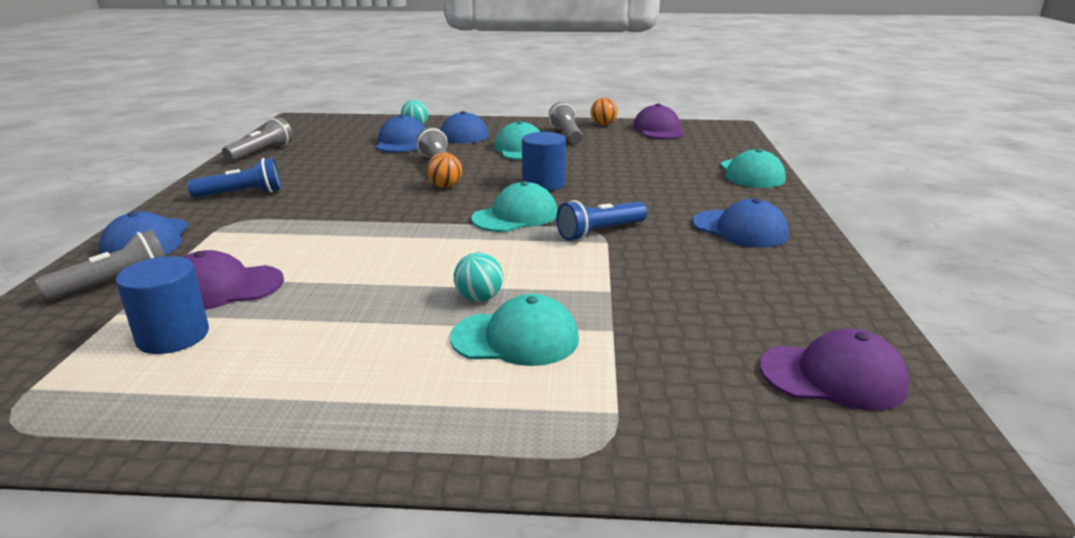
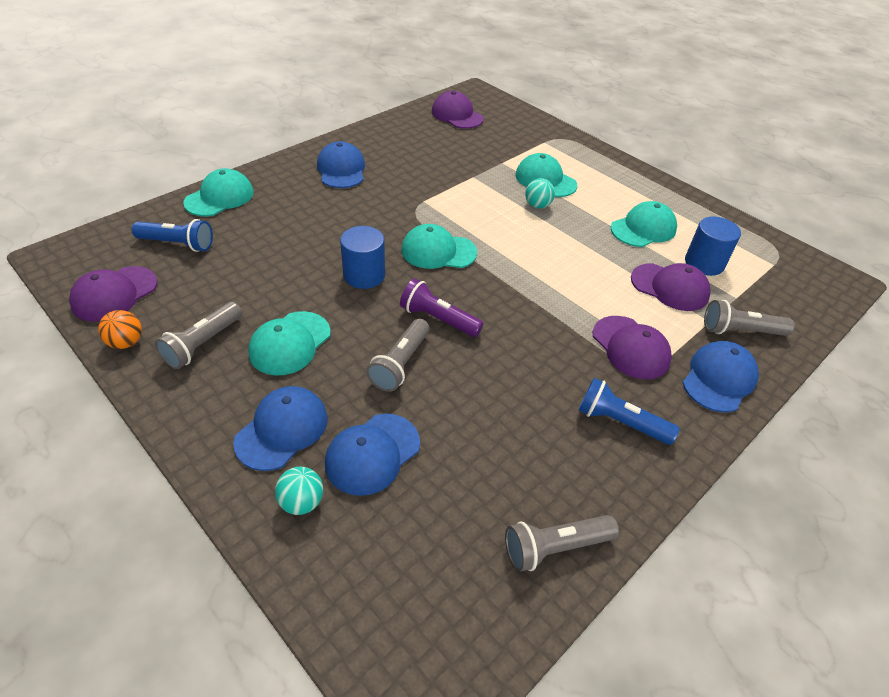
camera: 140 degrees left, 20 degrees up
orange ball [427,153,462,188] -> purple flashlight [400,278,484,337]
blue flashlight [556,200,647,241] -> blue flashlight moved to [132,219,213,252]
none -> purple cap [593,316,672,380]
none -> turquoise cap [611,201,677,247]

